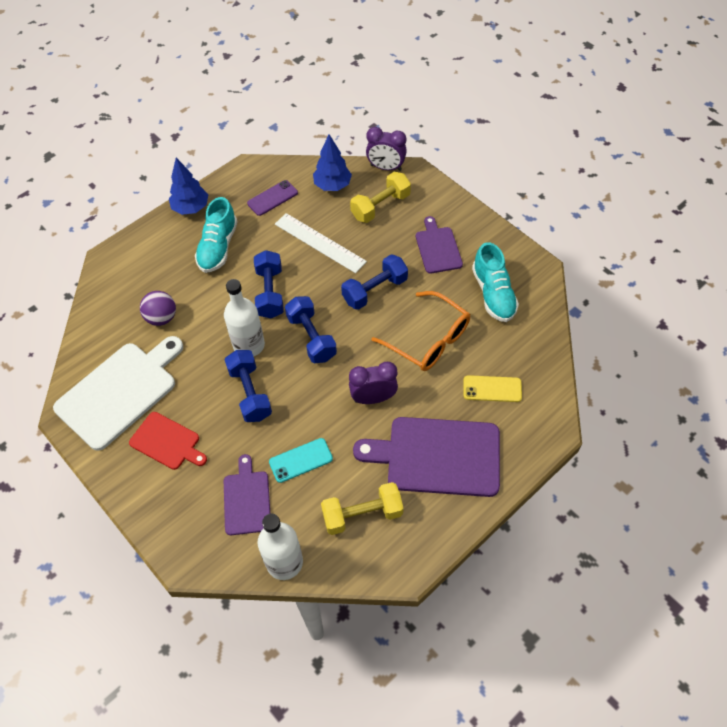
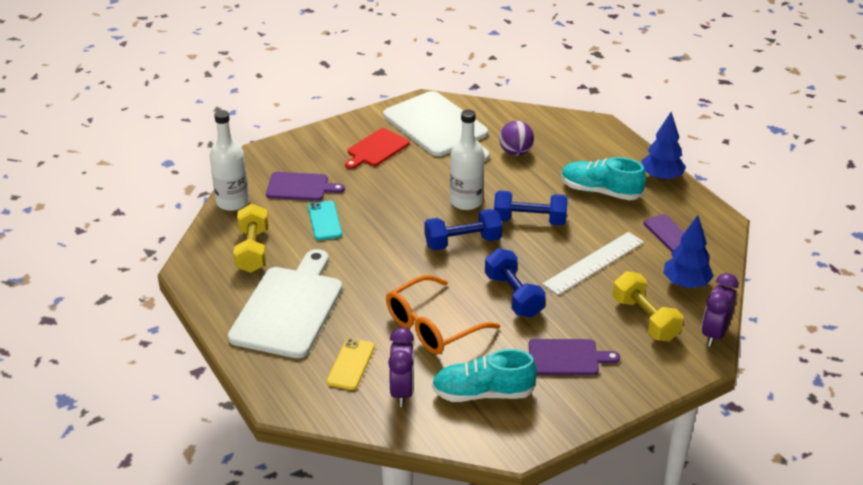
camera: 100 degrees right, 20 degrees down
blue dumbbell [225,350,272,422] -> none
purple clock [349,362,398,404] -> purple clock moved to [388,327,414,407]
purple cutting board [353,417,500,497] -> white cutting board [228,249,342,358]

